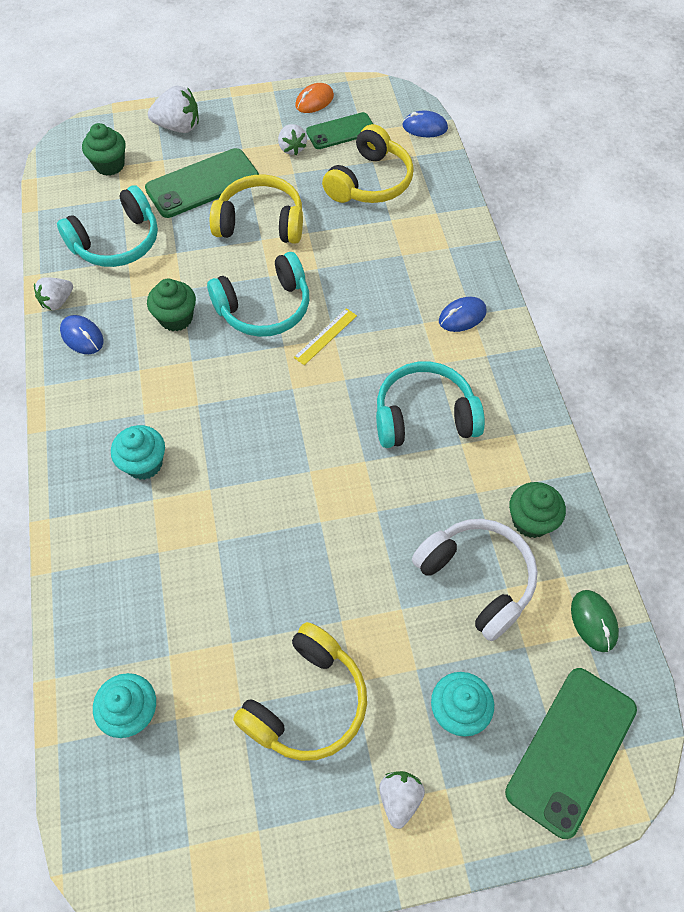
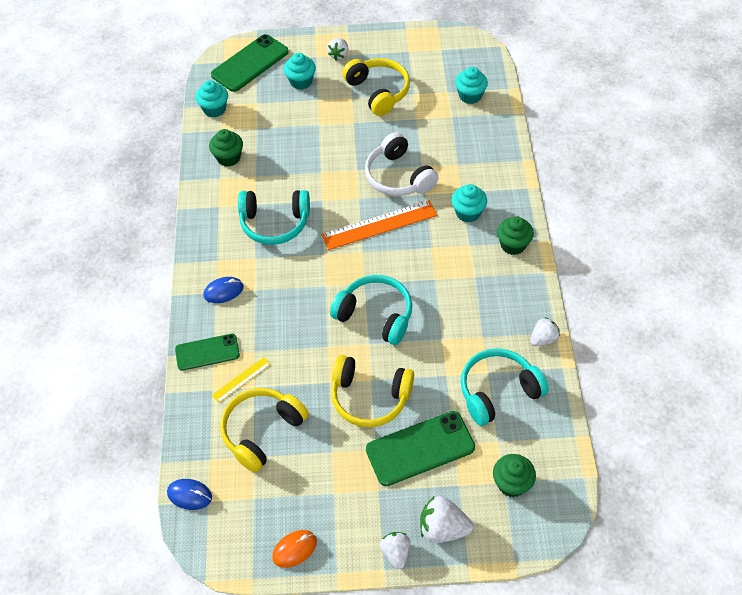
camera: 170 degrees left, 5 degrees down
blue mouse [60,315,104,354] -> none
green cupcake [147,279,196,331] -> green cupcake moved to [497,216,534,255]
turquoise headphones [207,252,309,337] -> turquoise headphones turned 45 degrees clockwise [330,275,412,345]
yellow headphones [233,622,367,761] -> yellow headphones turned 105 degrees clockwise [342,58,410,116]
white strawberry [278,124,307,155] -> white strawberry moved to [380,532,411,569]
yellow ruler [294,308,357,365] -> yellow ruler moved to [212,357,271,403]
green phone [306,112,373,149] -> green phone moved to [175,334,240,371]
white headphones [412,519,538,641] -> white headphones moved to [365,132,438,196]
green mouse [571,590,619,652] -> turquoise cupcake [195,80,228,117]
none -> orange ruler [321,200,437,250]

